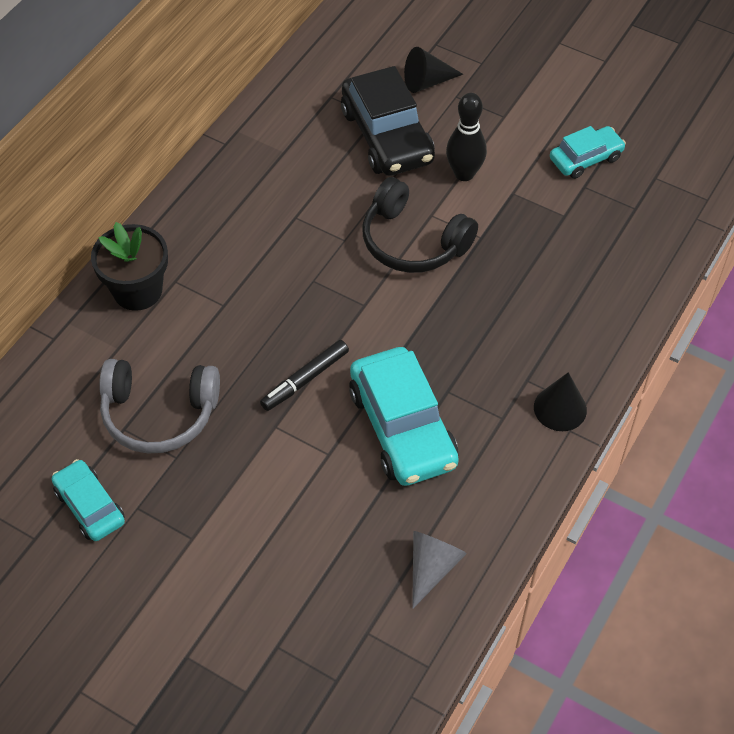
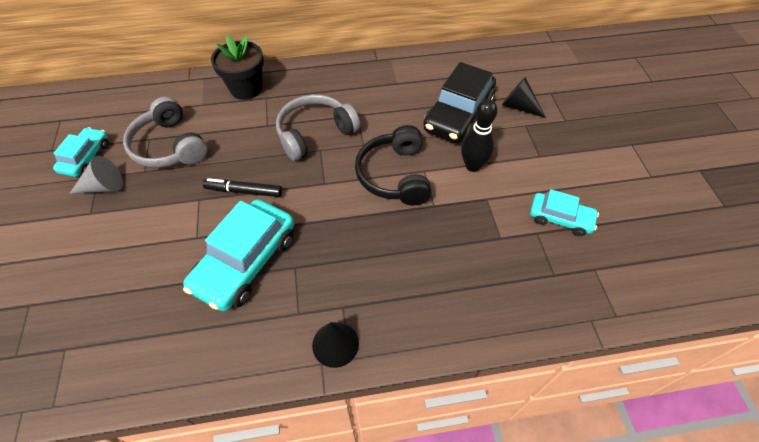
camera: 50 degrees right, 0 degrees up
grey cone [412,531,467,609] -> grey cone moved to [70,156,123,194]
none -> grey headphones [276,94,360,161]

